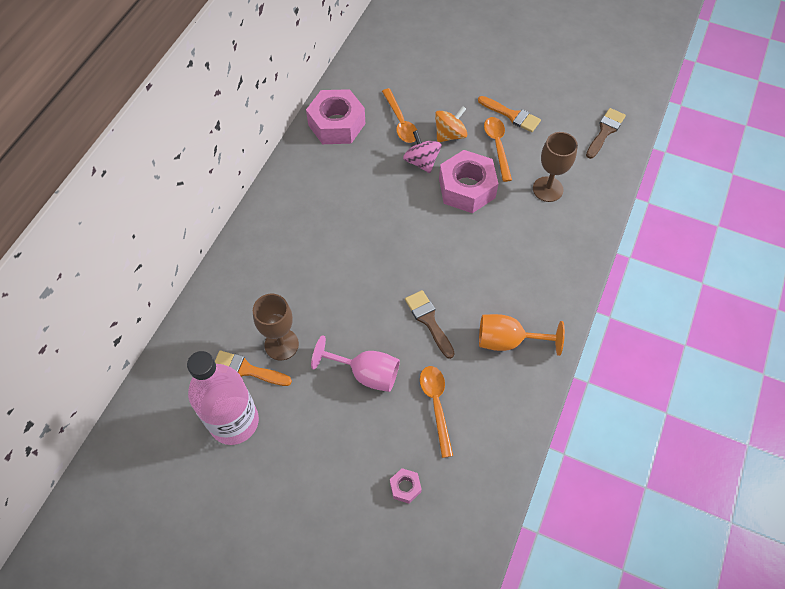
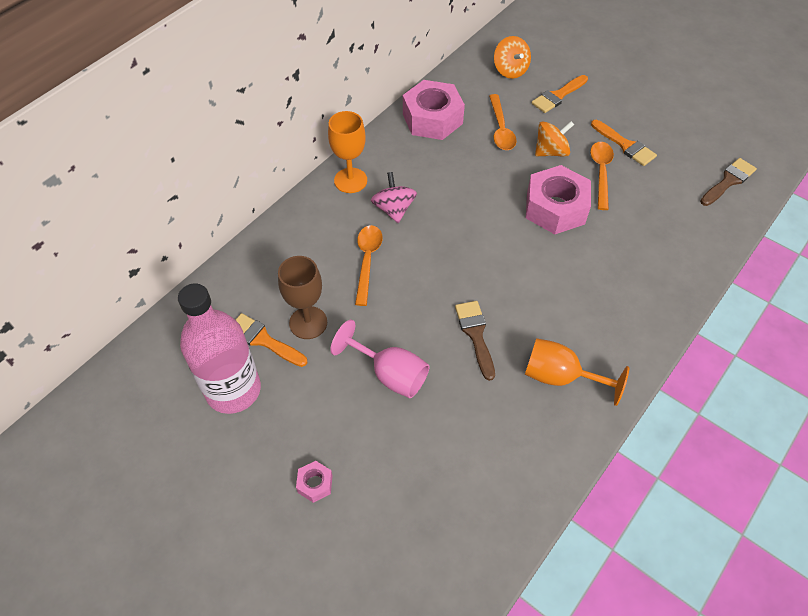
camera: 15 degrees right, 5 degrees down
pink nut [390,468,422,503] -> pink nut moved to [296,461,333,503]
pink spinning top [403,130,442,173] -> pink spinning top moved to [371,172,417,223]
orange spoon [420,366,453,458] -> orange spoon moved to [355,225,383,306]
brown goblet [533,132,578,202] -> none
none -> orange goblet [328,111,367,193]
none -> orange spinning top [494,36,531,79]
none -> orange brush [532,75,588,113]

